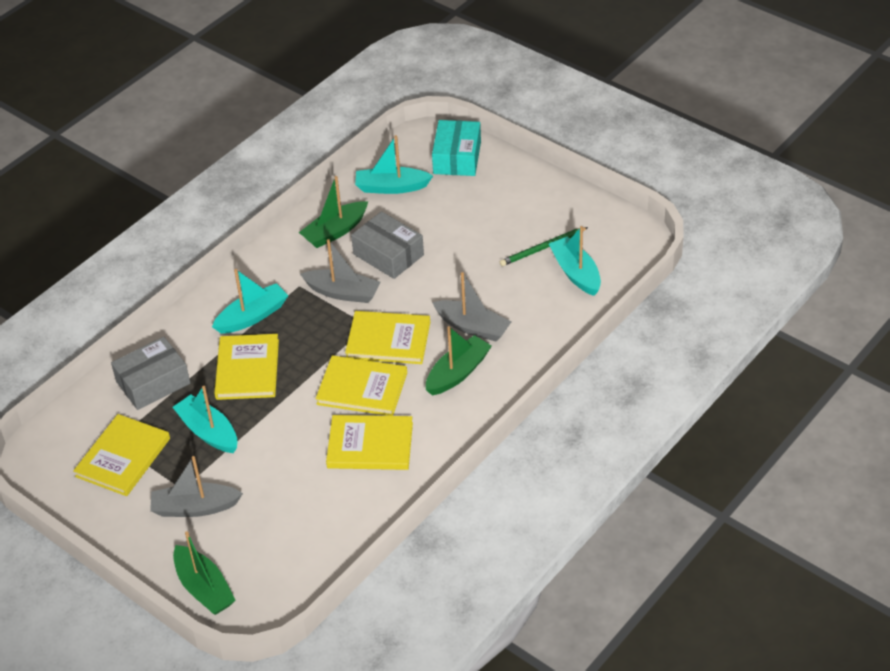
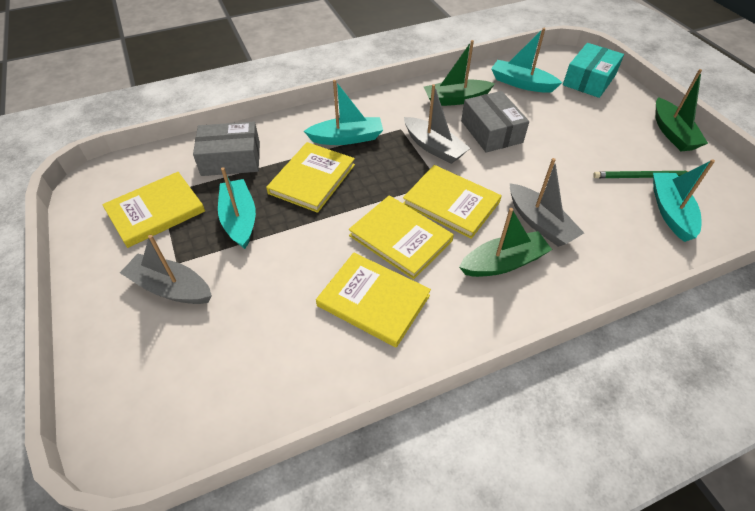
camera: 25 degrees right, 5 degrees up
green boat [173,531,236,615] -> green boat moved to [655,69,708,151]

